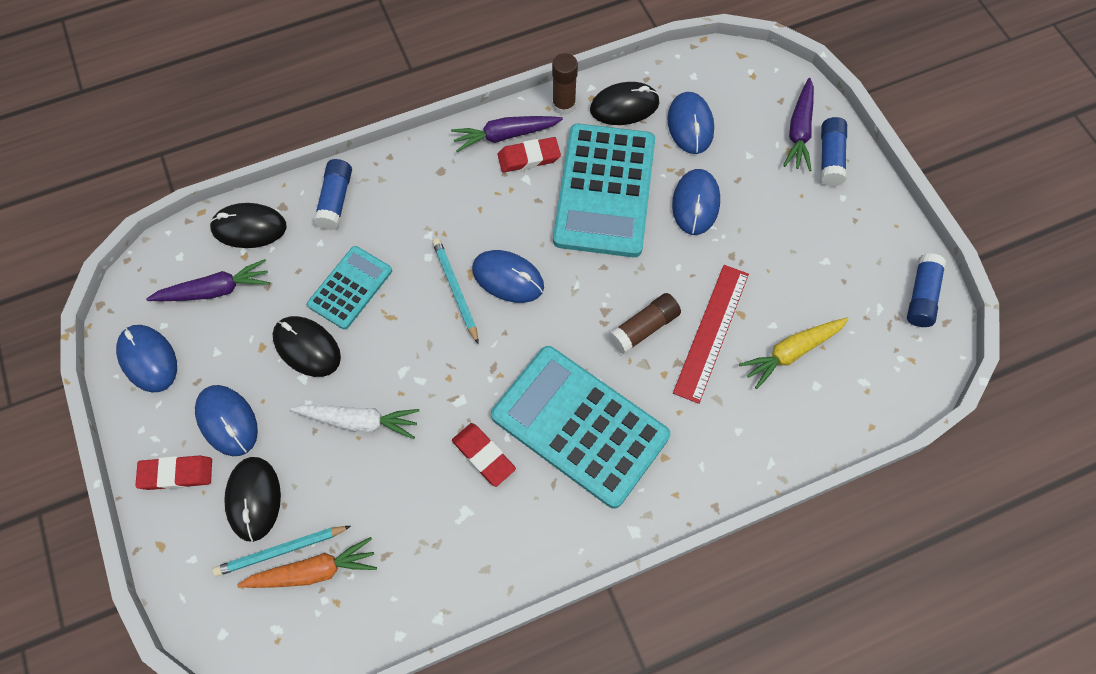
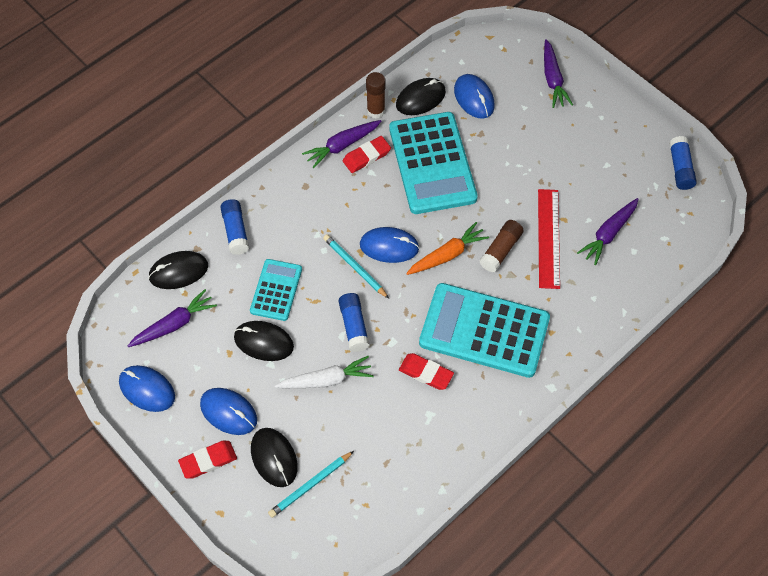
camera: 20 degrees left, 5 degrees down
orange carrot [237,537,377,588] -> orange carrot moved to [406,222,489,275]
blue mouse [672,169,720,235] -> none
yellow carrot [739,318,849,389] -> purple carrot [577,198,639,265]
blue glue stick [821,117,847,187] -> blue glue stick moved to [339,293,370,352]

